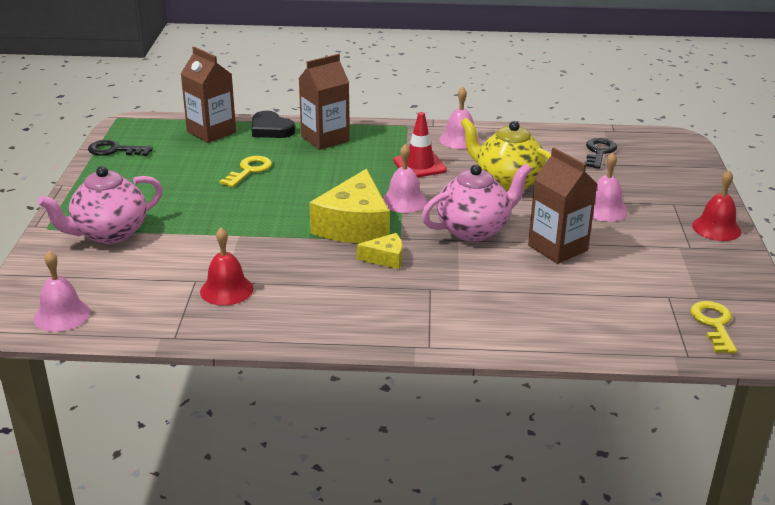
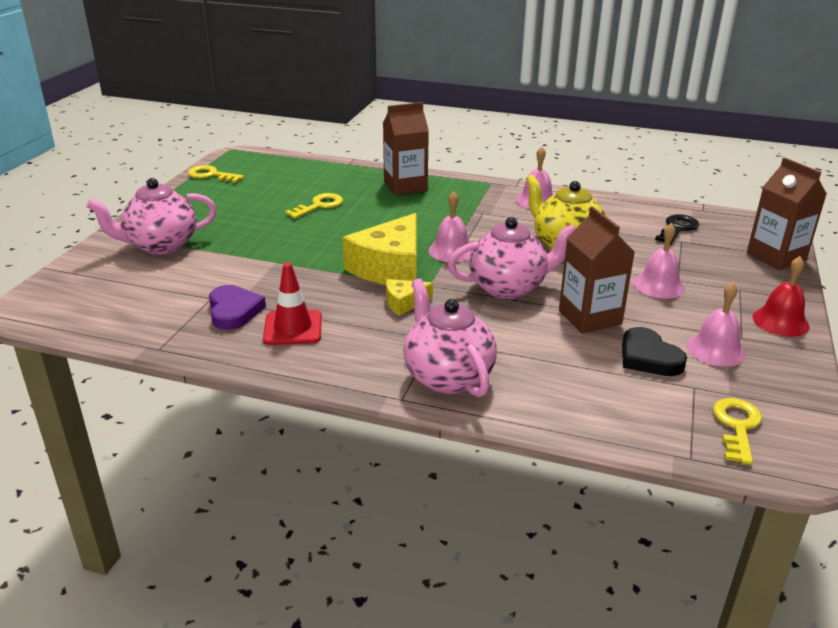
camera: 15 degrees right, 0 degrees up
pink bell [34,251,90,332] -> pink bell moved to [687,282,746,367]
black key [88,140,153,156] -> yellow key [188,165,244,183]
brown carton [181,47,236,143] -> brown carton moved to [747,157,827,270]
red bell [200,228,253,306] -> purple heart [209,285,266,330]
black heart [252,111,295,138] -> black heart moved to [622,327,687,376]
yellow cheese [357,233,402,269] -> yellow cheese turned 150 degrees clockwise [386,279,433,316]
red traffic cone [393,112,447,177] -> red traffic cone moved to [263,263,322,345]
none -> pink teapot [403,278,497,397]

